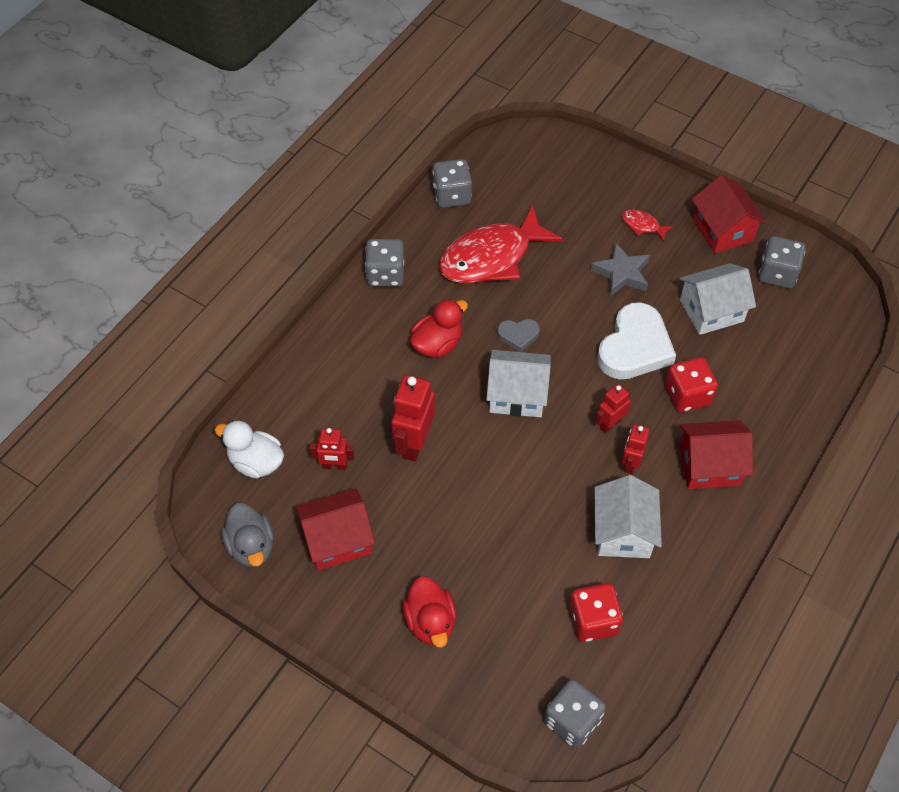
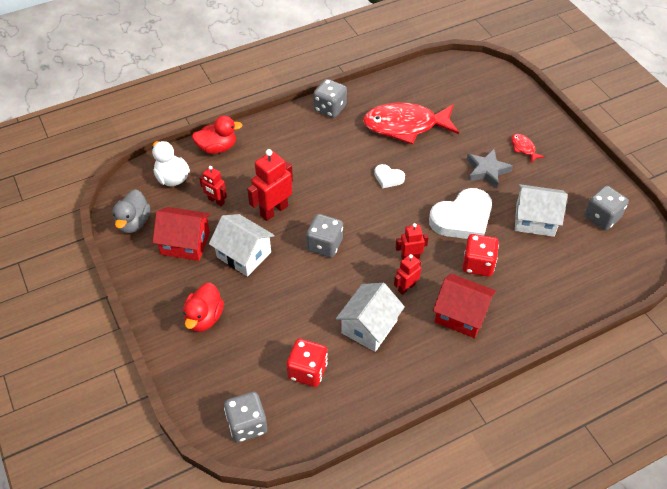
camera: 30 degrees right, 5 degrees down
red duck [410,299,468,357] -> red duck moved to [192,116,242,154]
grey dice [432,159,472,208] -> grey dice moved to [306,214,343,258]
white house [486,350,551,417] -> white house moved to [209,214,275,277]
grey heart [497,319,540,352] -> white heart [374,164,405,188]
red house [692,175,766,253] -> none

